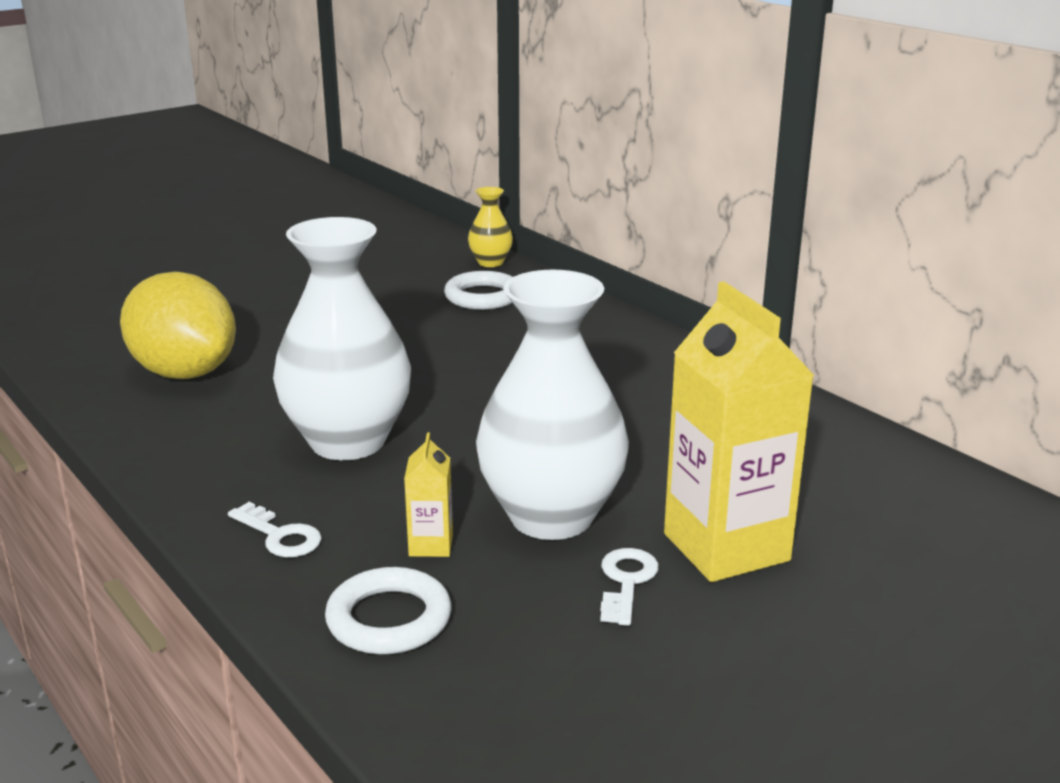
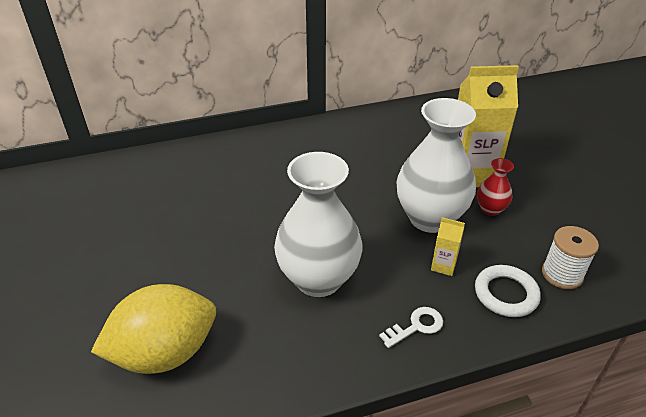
camera: 70 degrees left, 15 degrees up
white ring [444,271,512,310] -> none
yellow vase [468,187,513,267] -> none
white key [601,548,659,626] -> red vase [477,158,514,216]
none -> white spool [542,226,599,289]

